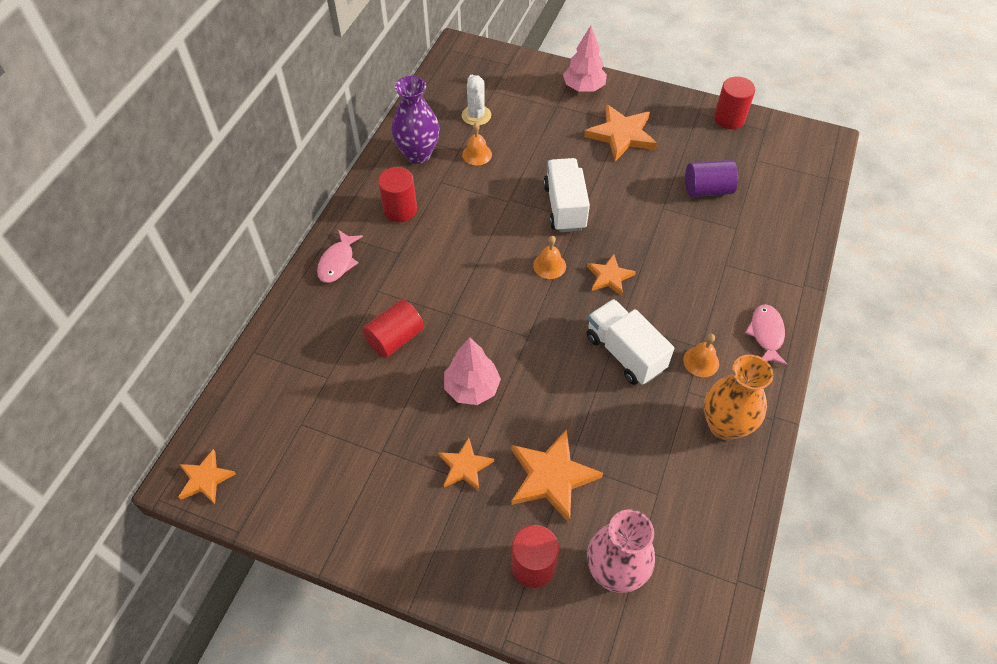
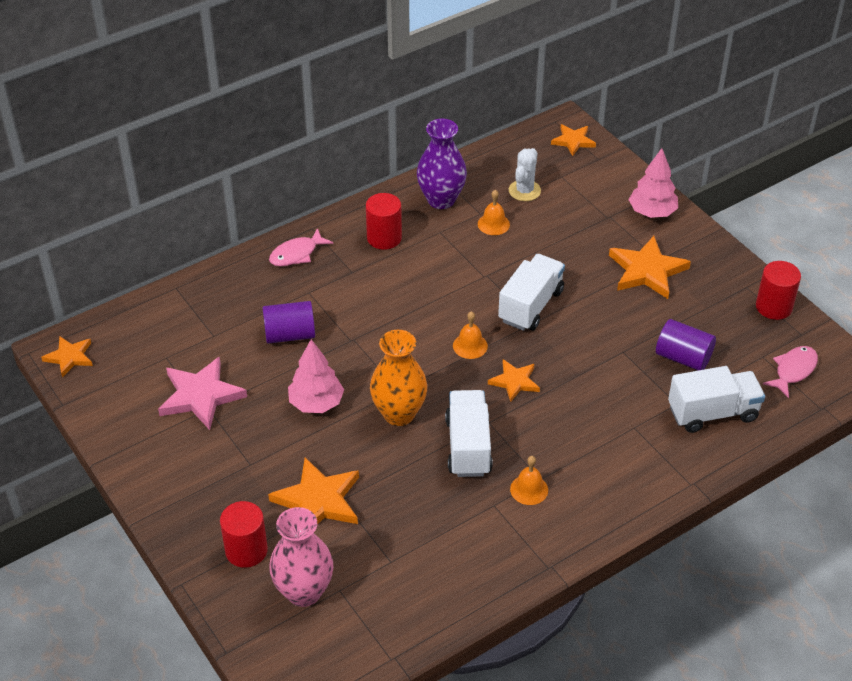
camera: 35 degrees right, 10 degrees down
red cylinder [362,299,424,358] -> purple cylinder [263,301,315,344]
orange star [438,438,494,491] -> orange star moved to [551,124,596,156]
orange vase [704,354,774,440] -> orange vase moved to [370,330,427,426]
pink fish [745,304,788,366] -> pink fish moved to [763,346,818,398]
none -> pink star [158,356,247,430]
none -> white truck [668,366,765,433]

